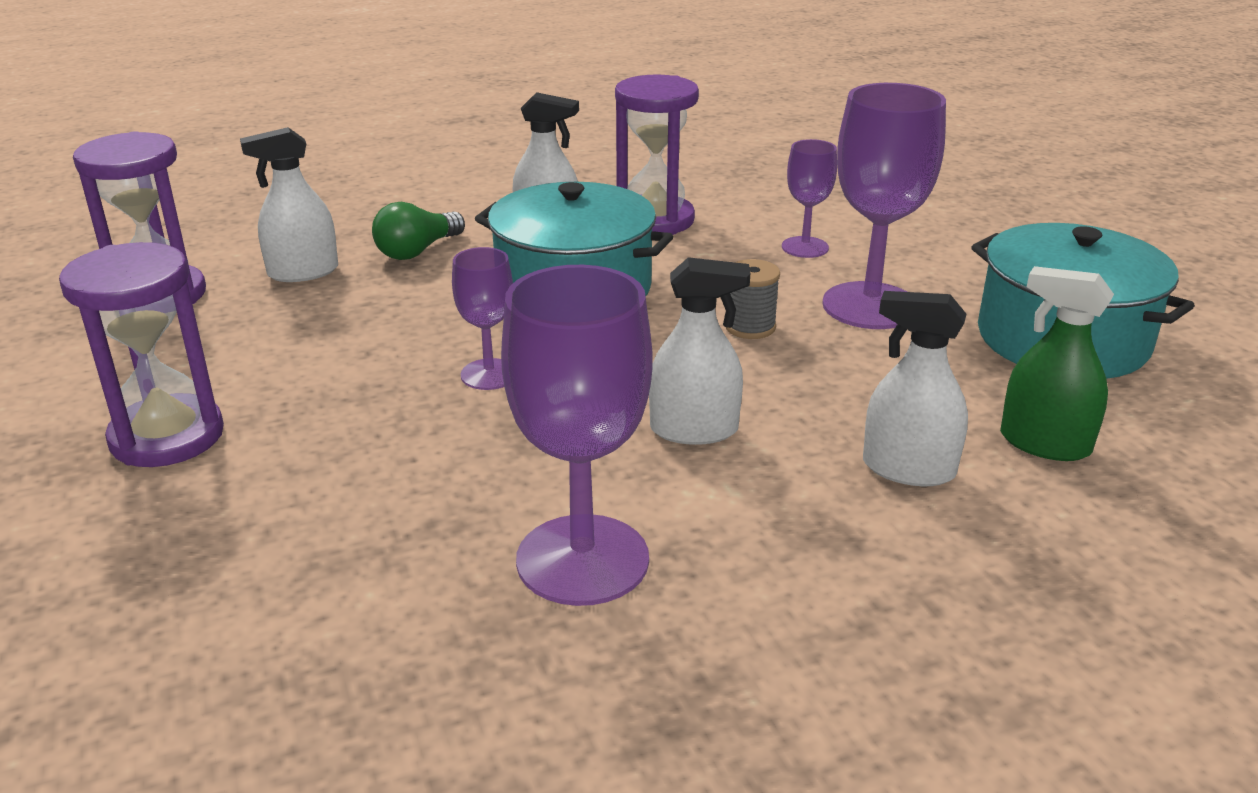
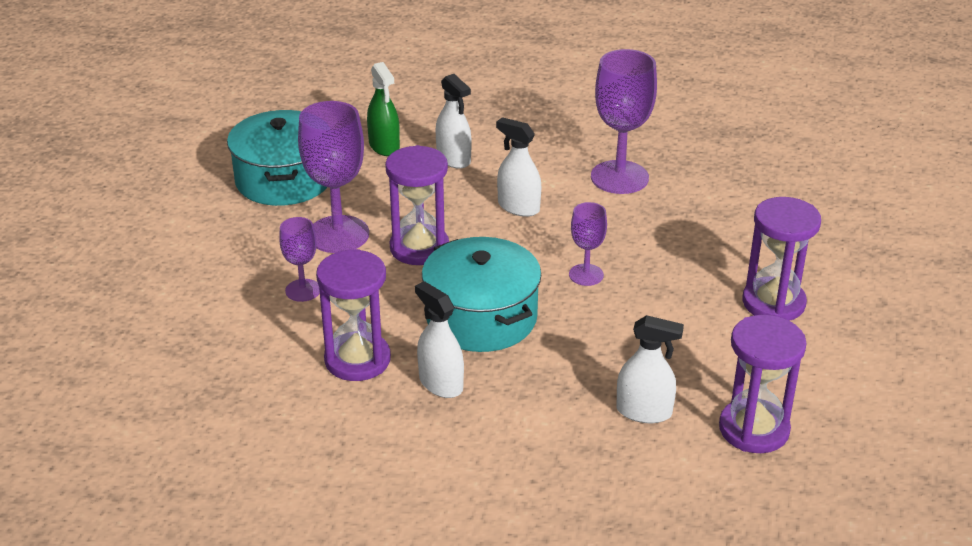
camera: 145 degrees left, 5 degrees up
green light bulb [372,202,465,260] -> none
grey spool [726,259,780,339] -> purple hourglass [385,145,449,265]

